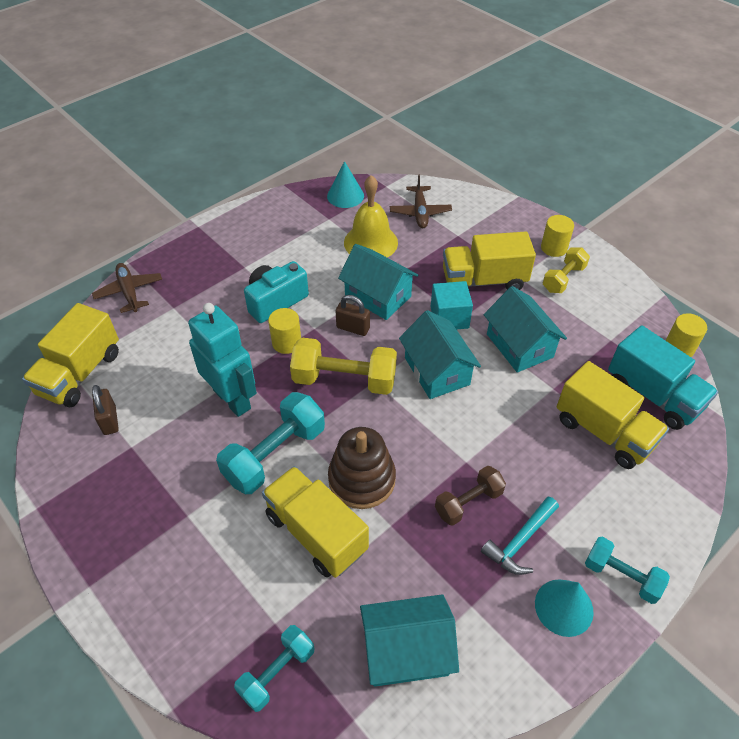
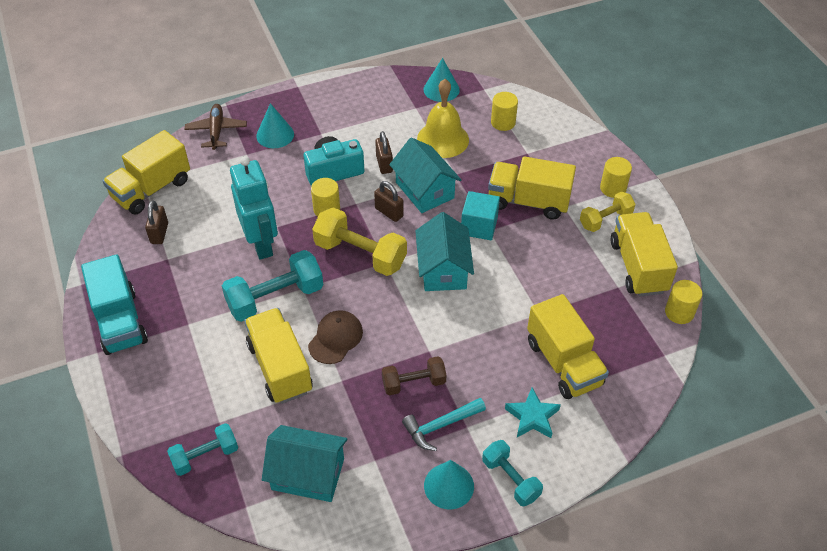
camera: 20 degrees right, 0 degrees up
brown stacking toy [328,427,396,509] -> brown cap [308,310,363,364]
brown plane [390,174,452,228] -> yellow cylinder [491,92,518,131]
turquoise house [484,286,567,372] -> none
turquoise truck [608,325,718,430] -> turquoise truck moved to [81,254,148,355]
none -> turquoise cone [256,103,294,148]
none -> brown padlock [375,131,393,174]
none -> turquoise star [505,387,561,438]
none -> yellow truck [610,212,678,296]

